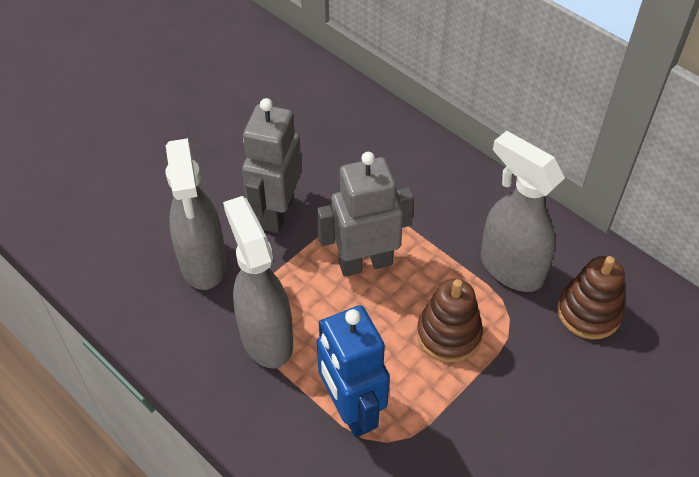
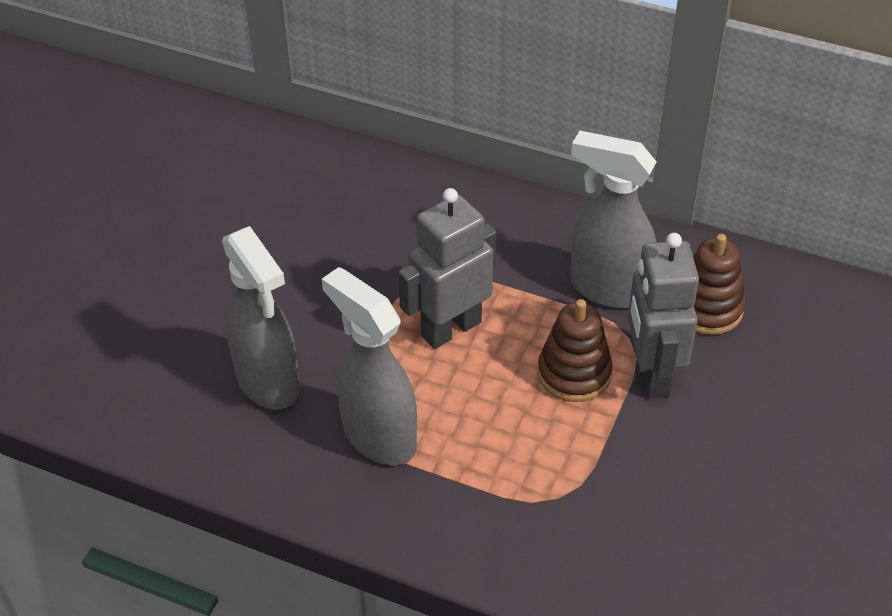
camera: 20 degrees left, 5 degrees down
grey robot [242,98,302,233] -> grey robot moved to [628,233,699,398]
blue robot [317,305,390,438] -> none

